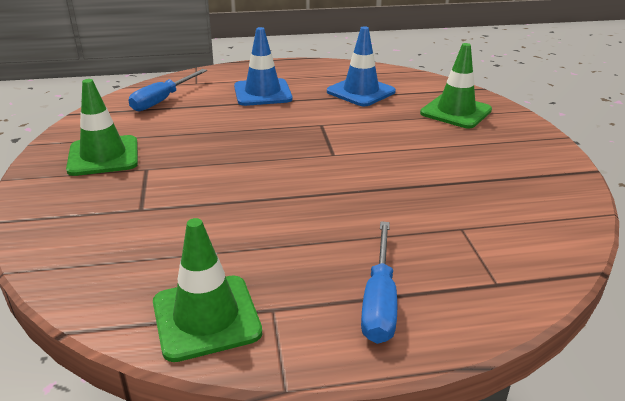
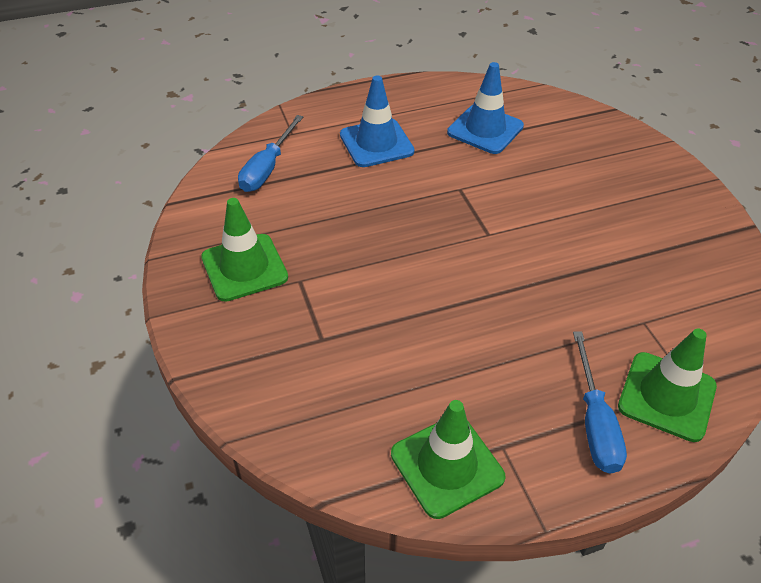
camera: 10 degrees left, 15 degrees up
green traffic cone [420,43,492,128] -> green traffic cone moved to [618,329,717,442]

